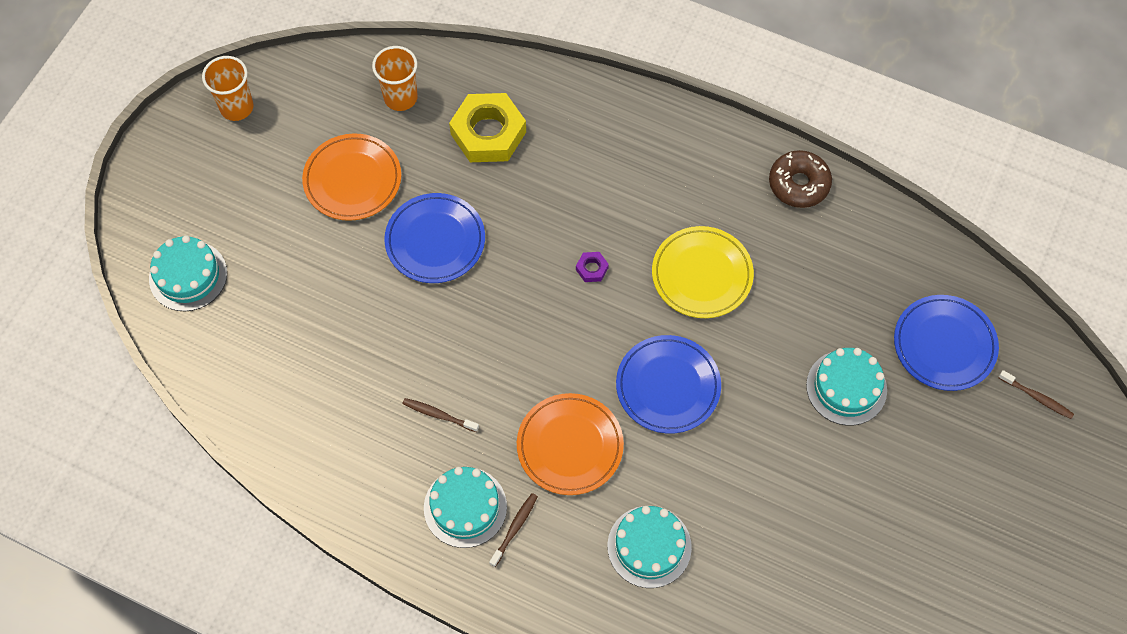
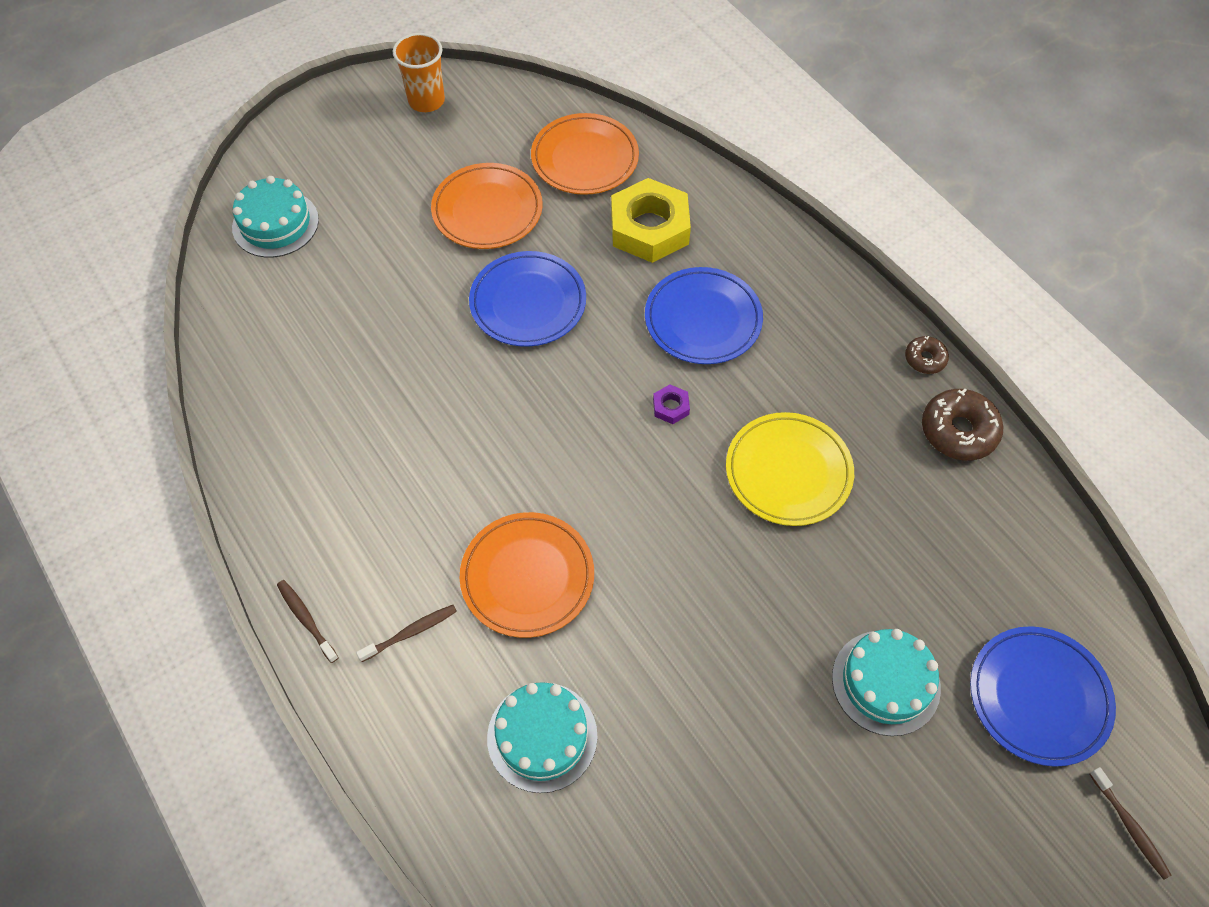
camera: 30 degrees right, 5 degrees down
orange cup [372,46,418,111] -> orange plate [531,113,639,195]
brown toothbrush [402,398,479,432] -> brown toothbrush moved to [277,580,339,663]
turquoise cake [424,467,507,548] -> none
blue plate [616,335,721,434] -> blue plate moved to [645,267,763,364]
none -> brown donut [905,336,949,374]

